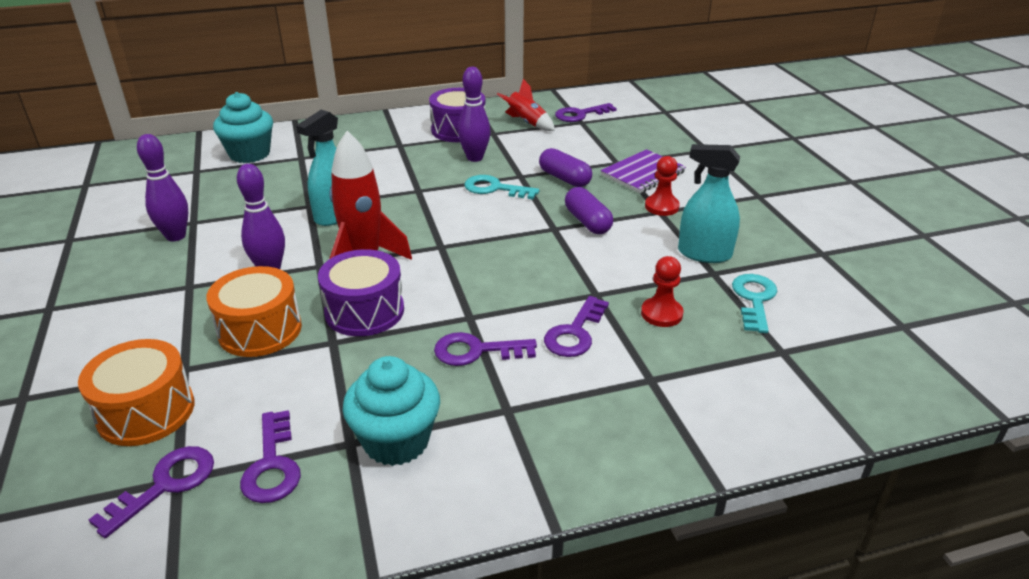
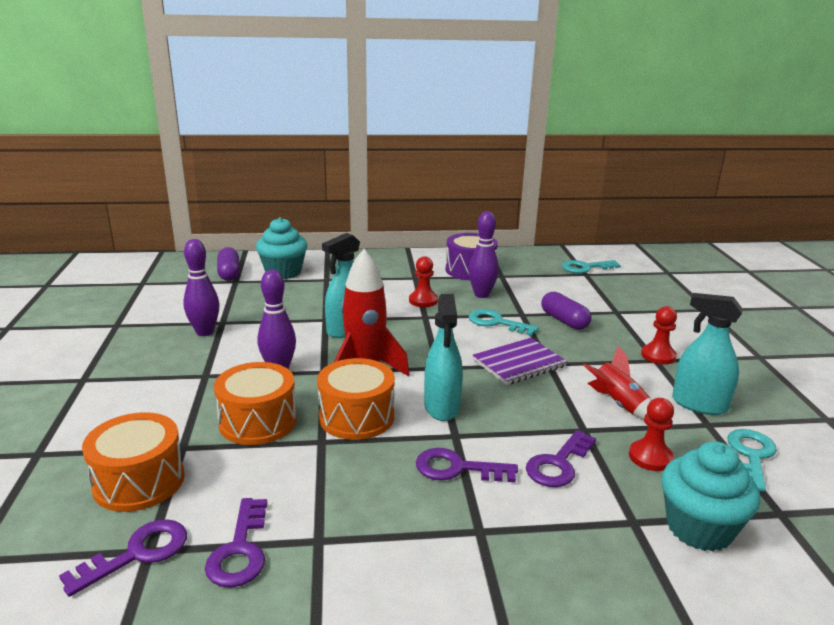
camera: 10 degrees right, 10 degrees down
purple drum [318,249,404,336] -> orange drum [317,358,395,440]
turquoise cupcake [342,356,440,466] -> turquoise cupcake moved to [662,441,760,551]
red rocket [497,79,555,131] -> red rocket moved to [583,346,652,420]
purple key [555,103,617,122] -> turquoise key [562,260,621,273]
purple capsule [565,187,613,234] -> purple capsule moved to [217,247,240,281]
purple notebook [601,149,686,193] -> purple notebook moved to [473,338,567,385]
none -> red pawn [409,256,438,307]
none -> turquoise spray bottle [424,294,463,421]

